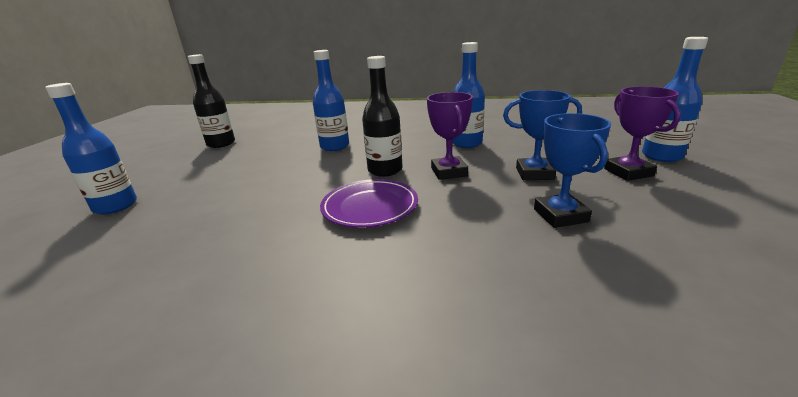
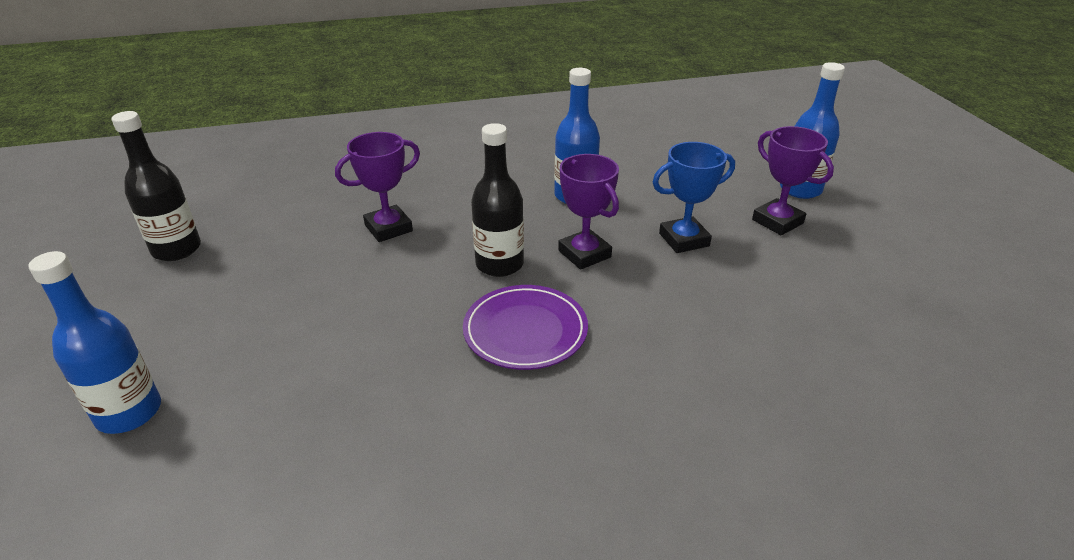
camera: 25 degrees left, 10 degrees up
blue bottle [313,50,349,151] -> purple trophy [335,132,420,242]
blue trophy [534,113,611,228] -> none

